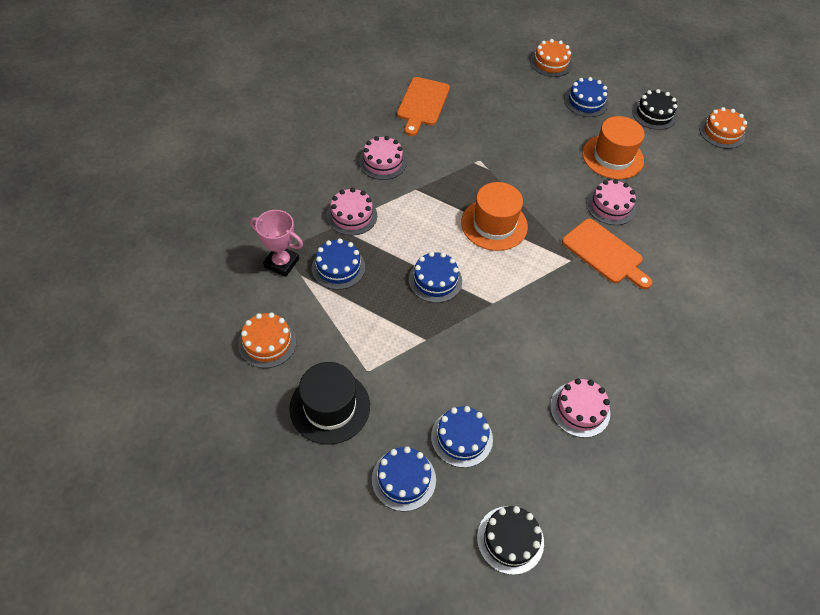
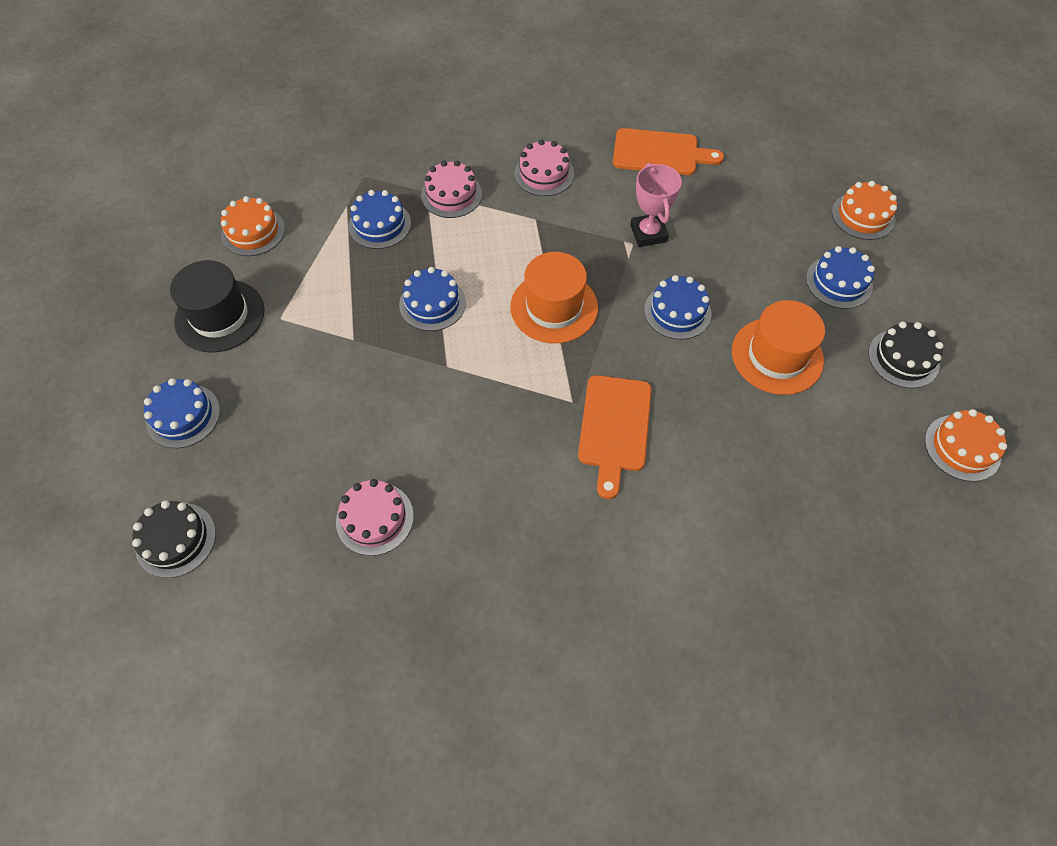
camera: 55 degrees right, 5 degrees up
pink trophy [250,210,303,277] -> pink trophy moved to [630,163,682,247]
orange cutting board [397,77,450,136] -> orange cutting board turned 150 degrees counterclockwise [613,128,724,175]
blue cake [431,406,493,468] -> blue cake moved to [644,275,711,340]
pink cake [586,179,636,225] -> none

